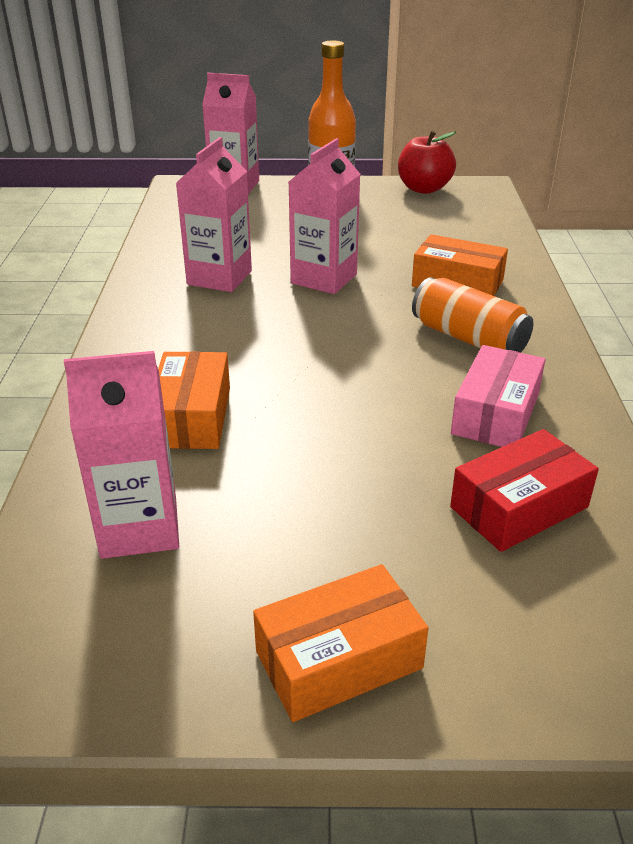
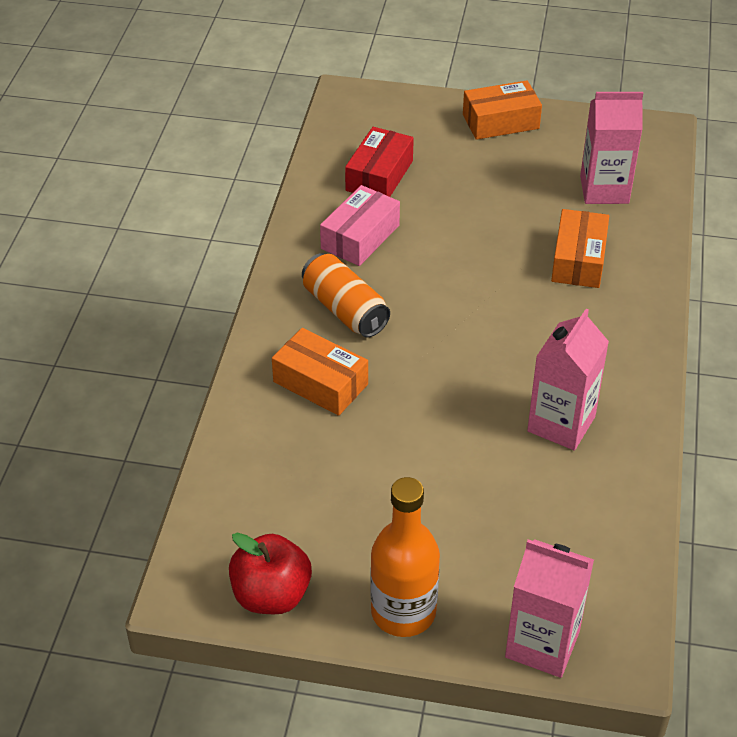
camera: 170 degrees left, 10 degrees up
pink carton [289,138,360,294] -> none
red box [450,429,599,552] -> red box turned 45 degrees counterclockwise [345,127,414,197]

